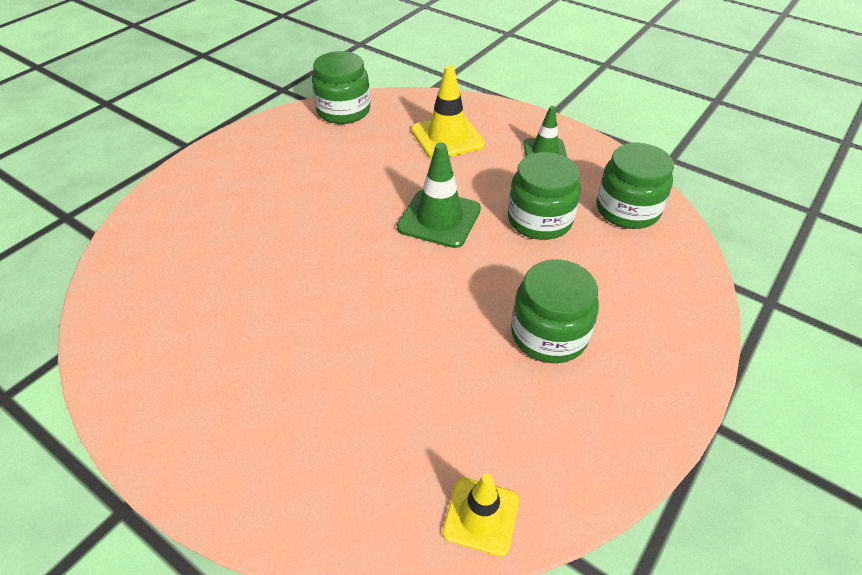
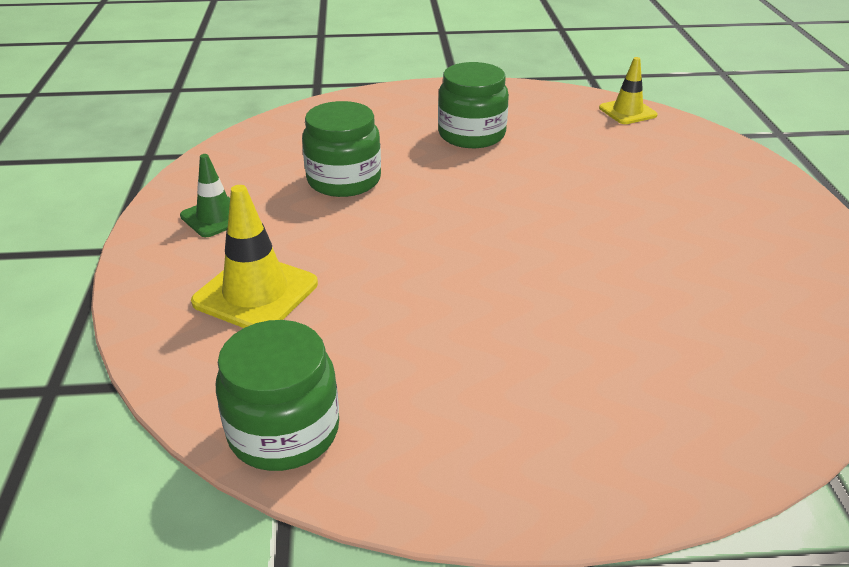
camera: 130 degrees left, 10 degrees down
green traffic cone [397,143,481,248] -> none
green jar [596,143,674,229] -> none

